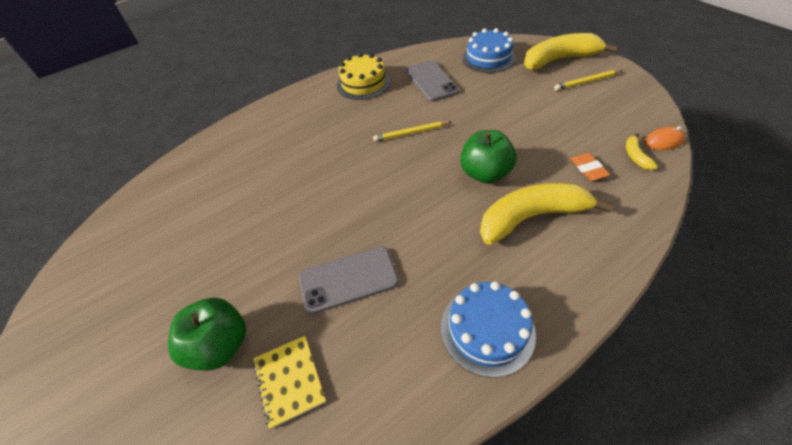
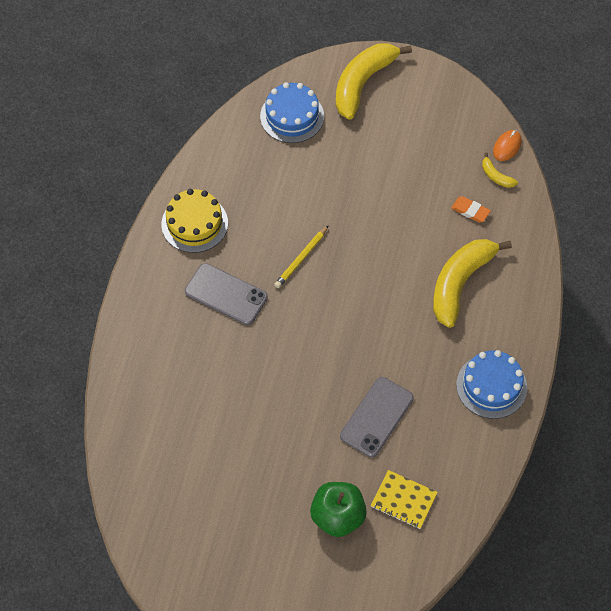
camera: 45 degrees left, 10 degrees up
grey phone [406,60,459,102] -> grey phone moved to [185,263,268,325]
green apple [460,130,517,183] -> none
yellow pencil [554,70,623,91] -> none

